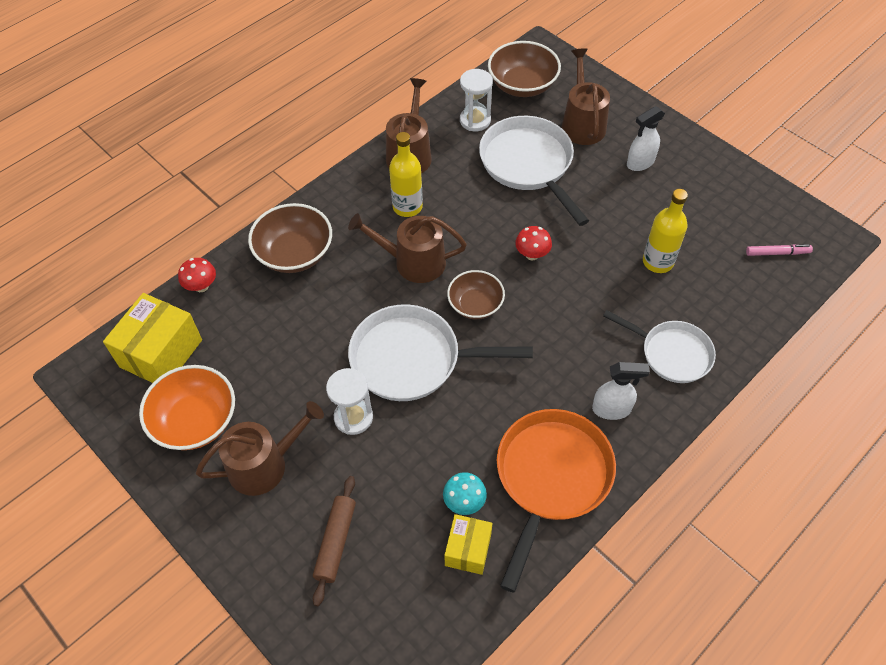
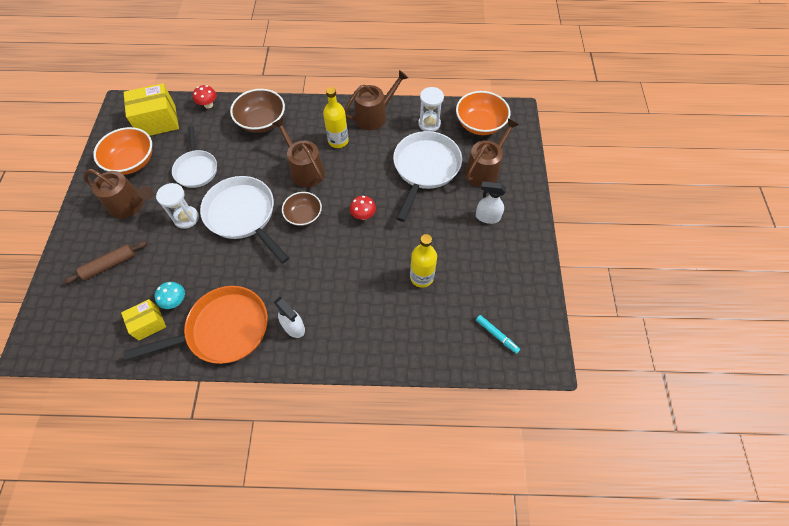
camera: 45 degrees right, 5 degrees up
brown bowl [488,41,561,97] -> orange bowl [456,91,510,135]
white pan [603,310,716,383] -> white pan moved to [172,126,217,188]
pink marker [746,244,813,256] -> turquoise marker [476,315,520,354]

